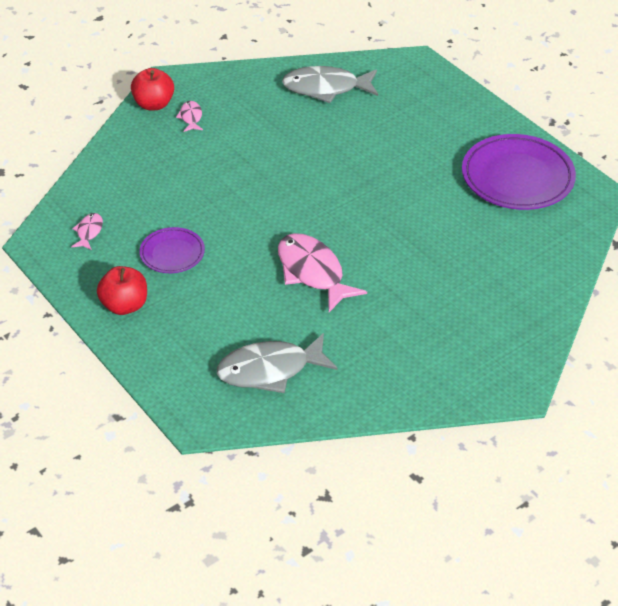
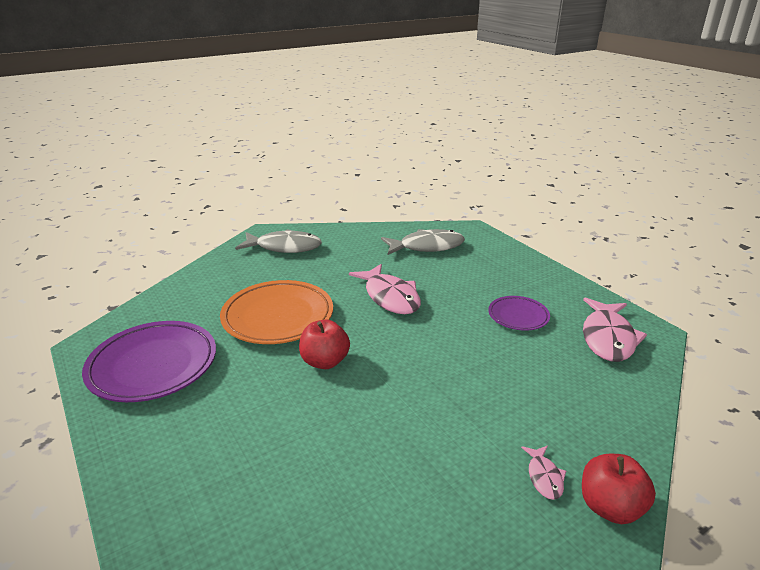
camera: 175 degrees left, 15 degrees down
pink fish [71,213,103,250] -> pink fish [583,297,647,362], size x2.12
red apple [97,266,147,315] -> red apple moved to [299,319,350,369]
grey fish [282,66,378,103] -> grey fish moved to [235,229,322,253]
none -> orange plate [220,280,333,344]

